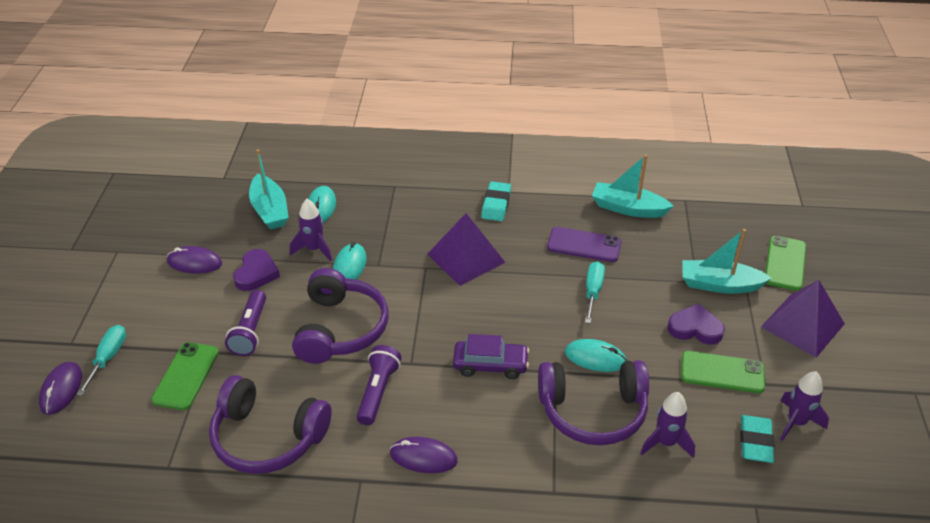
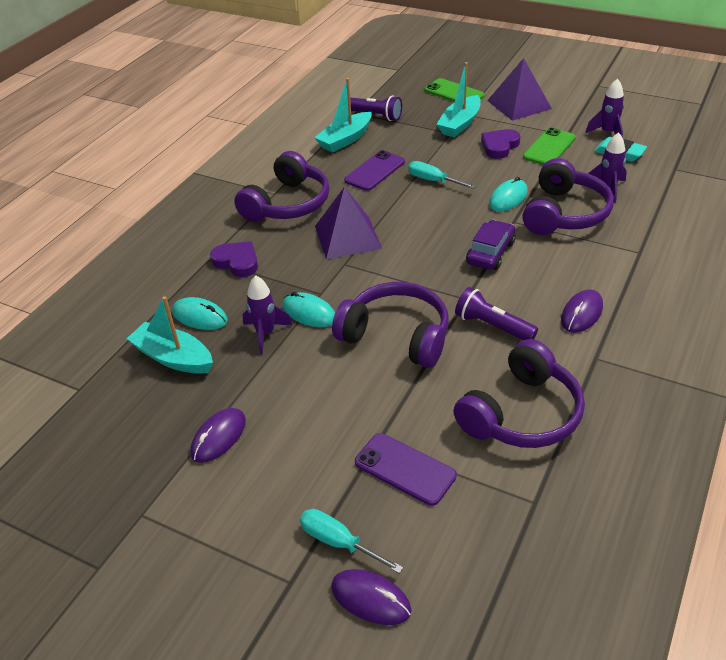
camera: 65 degrees left, 0 degrees up
green phone [151,342,219,410] -> purple phone [355,433,457,506]
purple flashlight [225,290,266,356] -> purple flashlight moved to [350,95,402,121]
purple heart [233,249,280,291] -> purple heart moved to [210,241,258,277]
turquoise boat [249,149,289,230] -> turquoise boat turned 150 degrees counterclockwise [126,296,213,374]
turquoise eraser [481,182,511,221] -> purple headphones [234,151,329,222]

